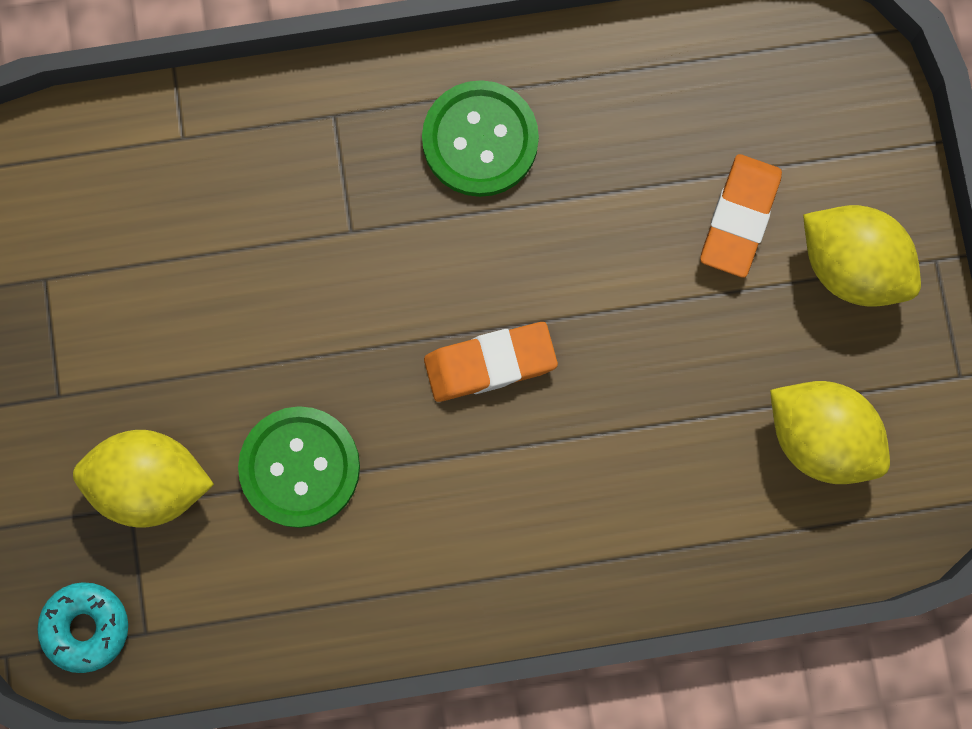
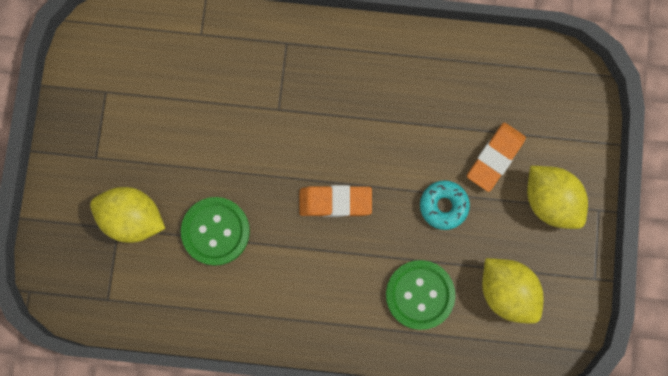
camera: 15 degrees right, 0 degrees up
turquoise donut [37,582,128,673] -> turquoise donut moved to [420,180,470,230]
green button [422,80,539,197] -> green button moved to [386,260,455,330]

